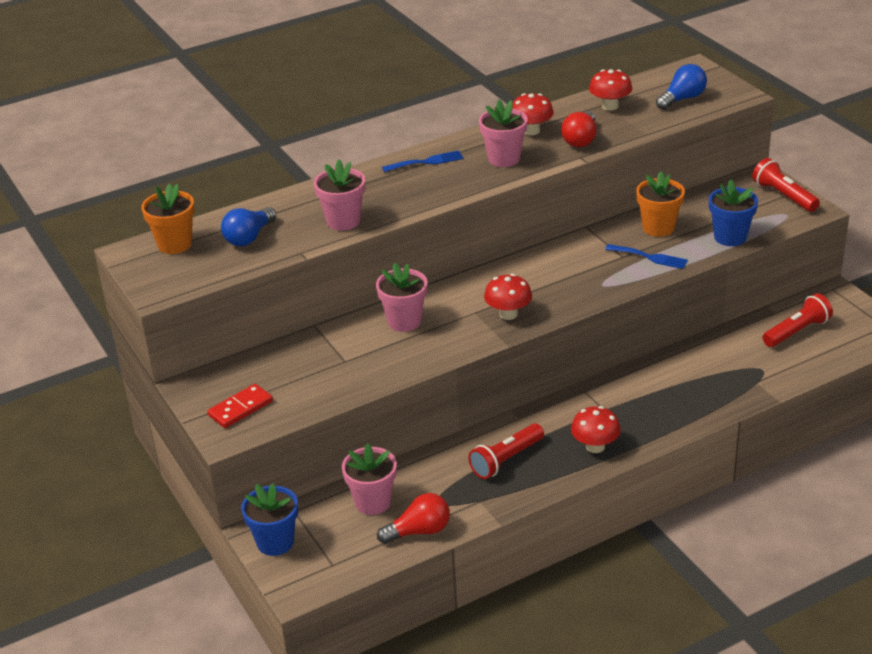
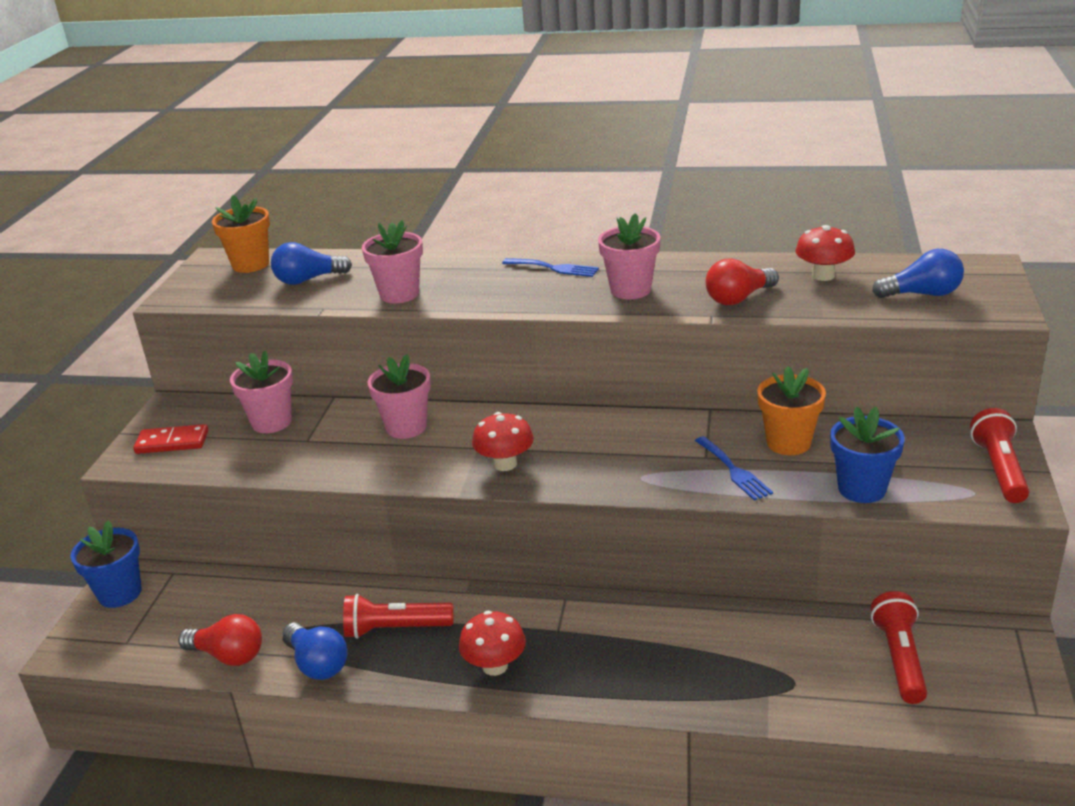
camera: 40 degrees right, 5 degrees down
pink flower pot [342,443,397,515] -> pink flower pot moved to [230,350,293,433]
red mushroom [512,93,554,135] -> none
red flashlight [763,293,833,347] -> red flashlight turned 90 degrees counterclockwise [871,591,927,704]
none -> blue light bulb [283,623,348,680]

